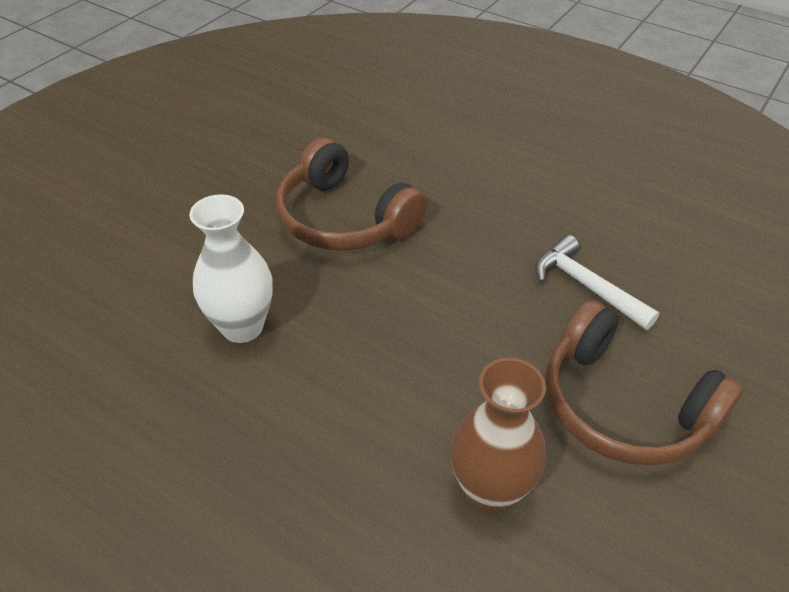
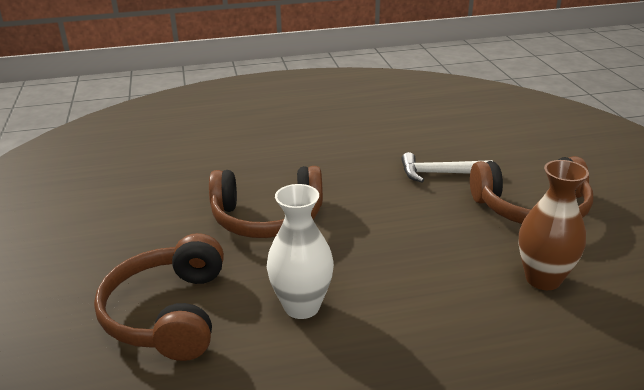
camera: 45 degrees left, 15 degrees down
none -> brown headphones [94,233,224,361]

